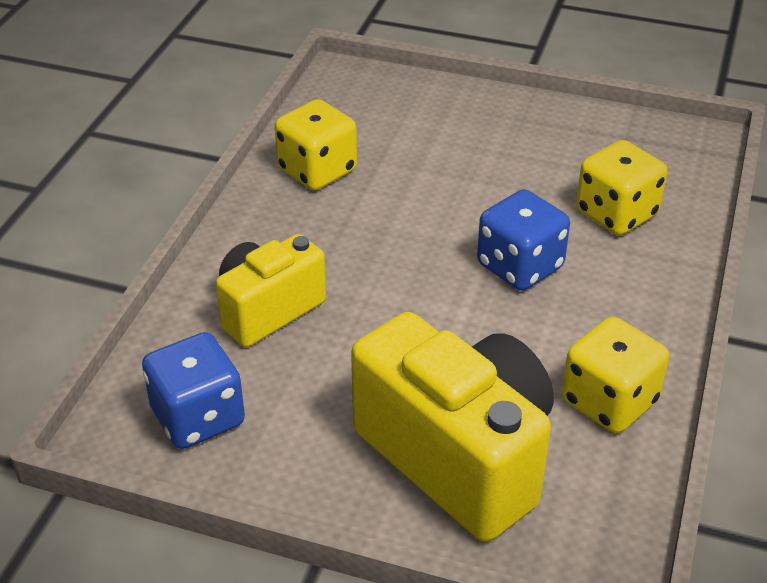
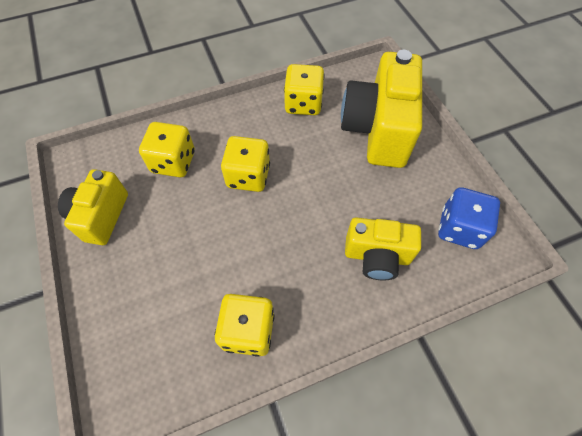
camera: 130 degrees left, 20 degrees up
blue dice [477,189,570,291] -> yellow dice [221,136,270,192]
none -> yellow camera [58,169,128,245]

